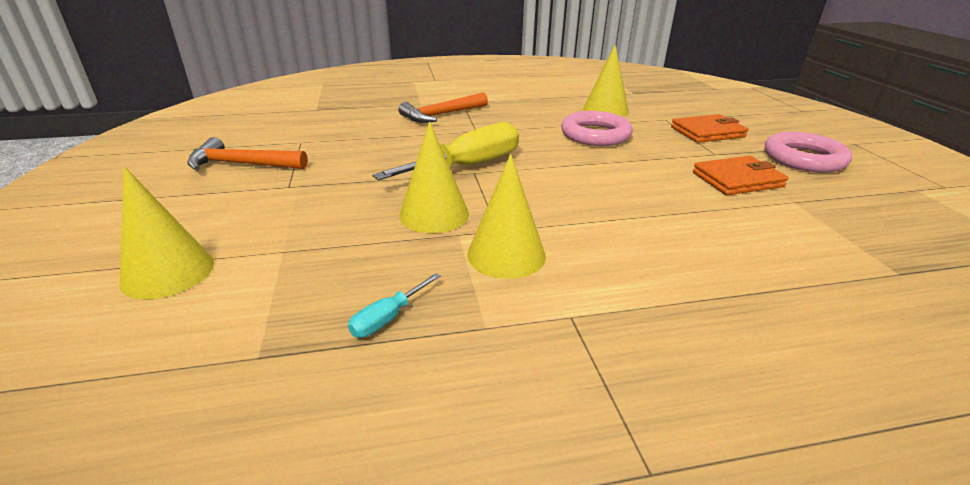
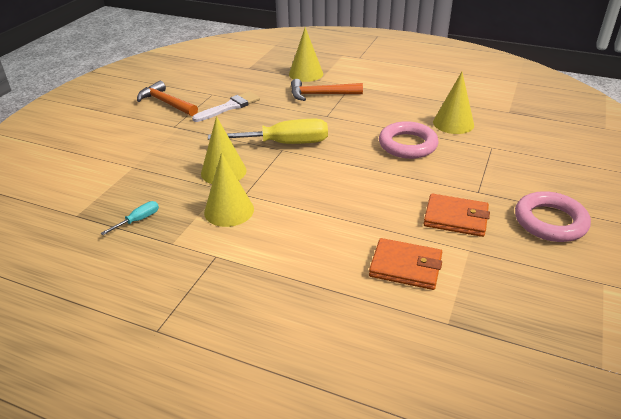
camera: 35 degrees right, 5 degrees up
yellow cone [119,166,214,300] -> yellow cone moved to [289,27,323,82]
turquoise screwdriver [348,273,441,338] -> turquoise screwdriver turned 150 degrees clockwise [101,201,159,235]
orange wallet [671,114,748,143] -> orange wallet moved to [369,238,442,290]
none -> white brush [192,91,260,122]

